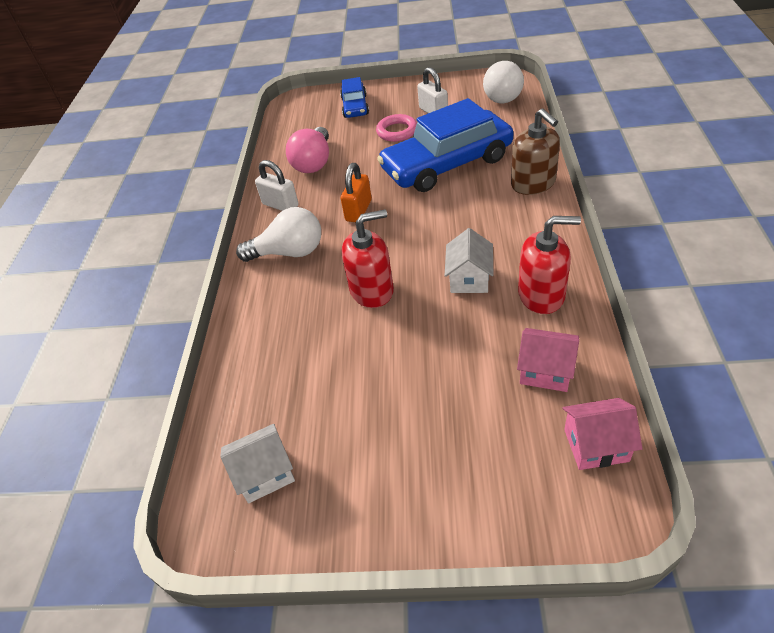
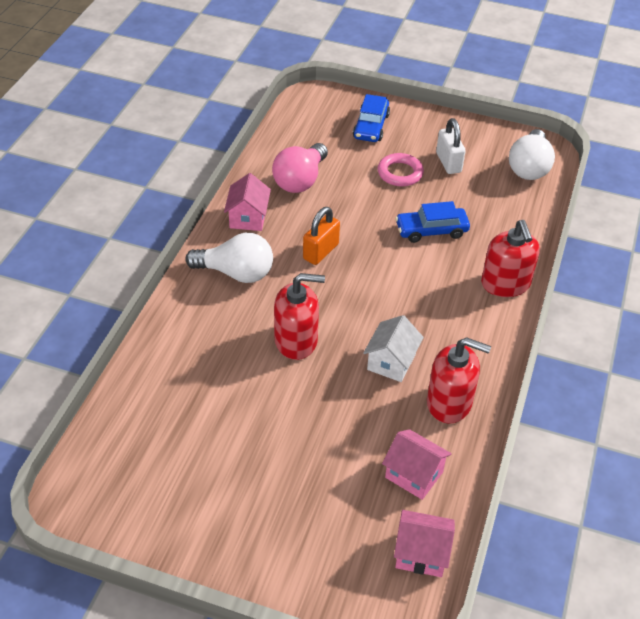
camera: 10 degrees right, 0 degrees up
white house [220,424,295,503] -> none
white padlock [255,160,299,211] -> pink house [224,173,271,231]
blue car [377,98,514,192] -> blue car [395,201,470,243], size x0.50
brown soap dispenser [511,108,560,195] -> red soap dispenser [481,220,540,297]

